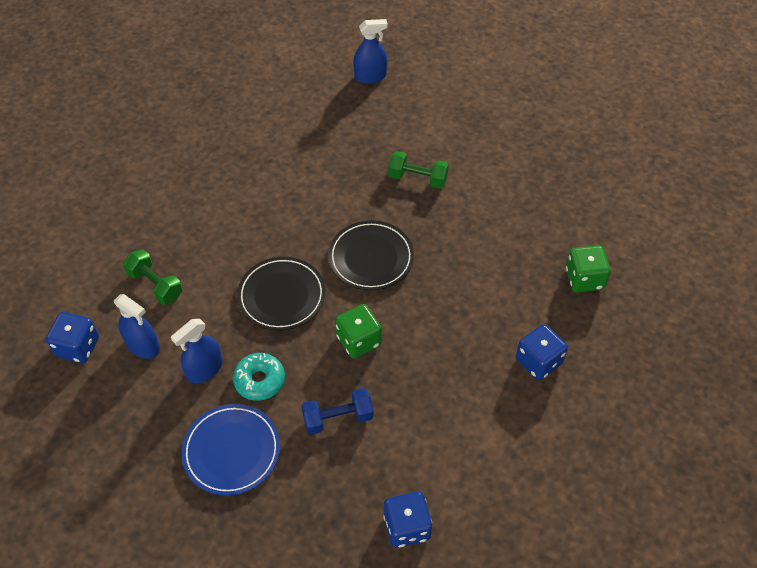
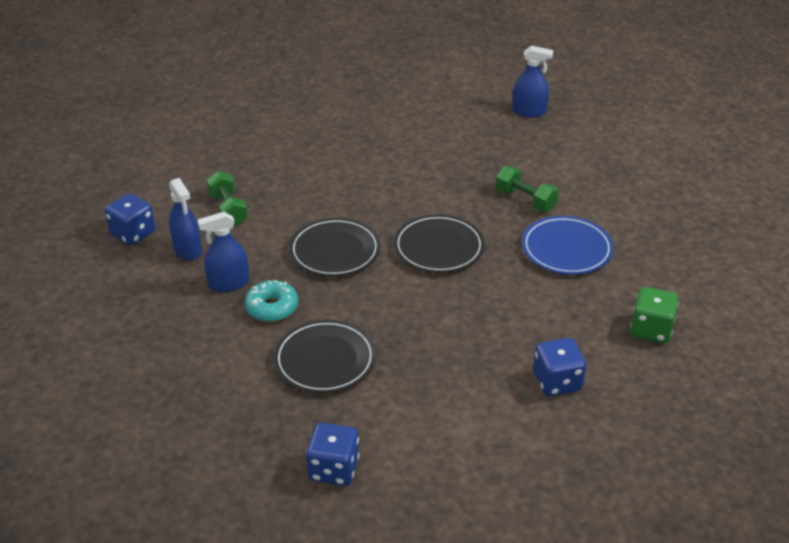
camera: 25 degrees right, 15 degrees down
blue plate [182,404,280,496] -> blue plate moved to [522,216,614,275]
blue dumbbell [301,388,373,435] -> black plate [274,319,376,393]
green dice [335,304,382,358] -> none

